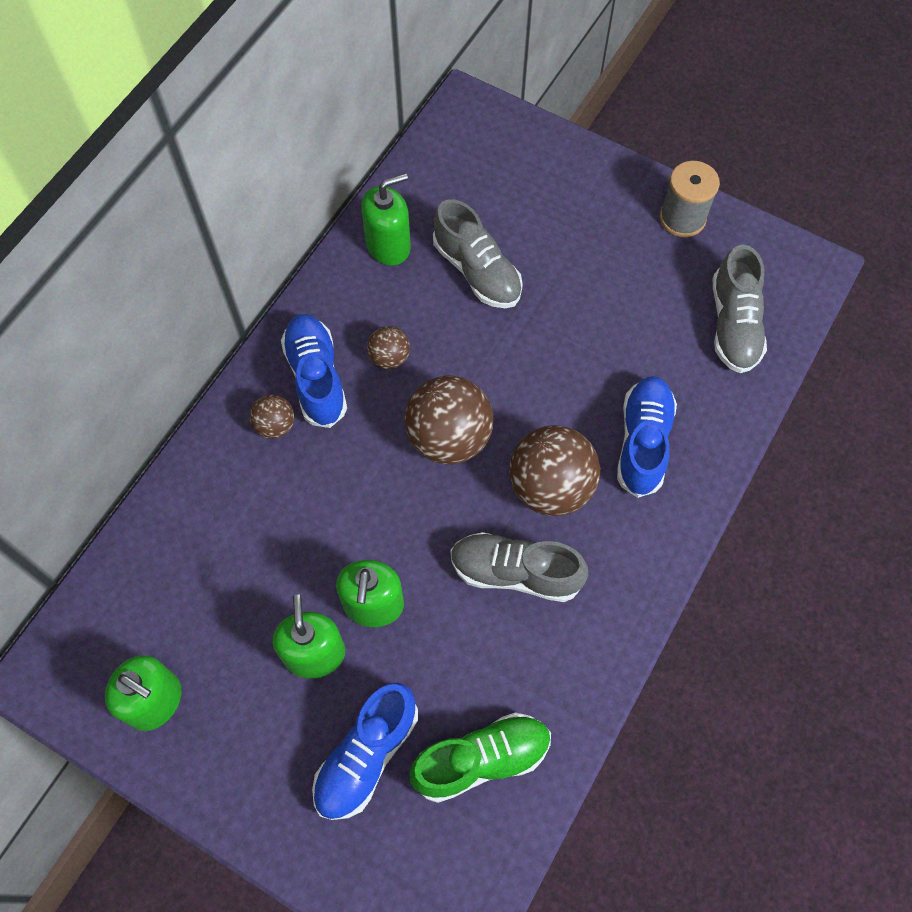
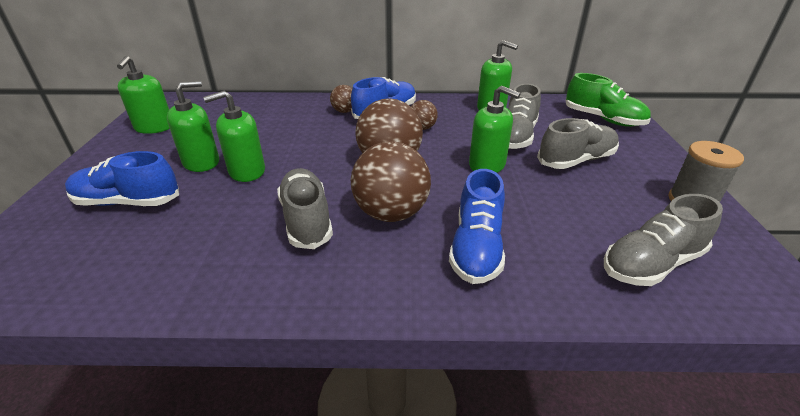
camera: 60 degrees right, 30 degrees down
green shoe [409,713,551,803] -> green shoe moved to [566,73,651,127]
blue shoe [617,376,677,498] -> blue shoe turned 120 degrees clockwise [449,169,505,284]
none -> green soap dispenser [469,86,521,173]
none -> grey shoe [537,118,619,169]

